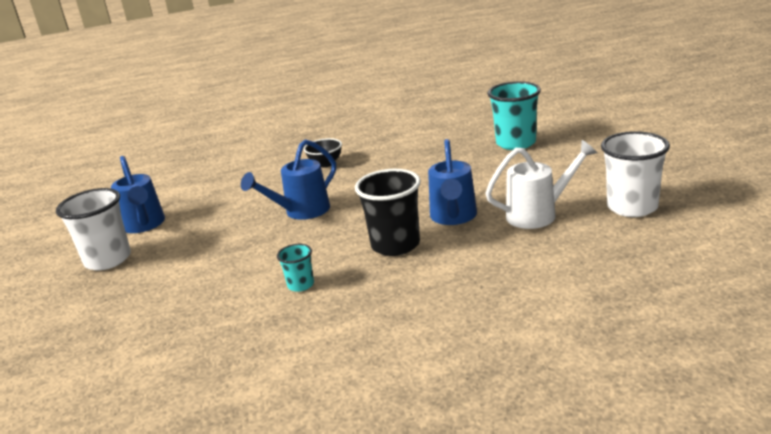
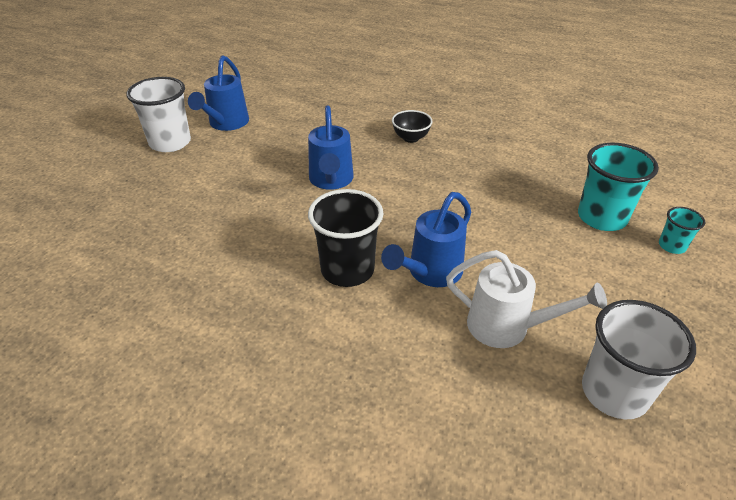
camera: 35 degrees right, 15 degrees up
blue watering can [241,139,336,220] -> blue watering can turned 90 degrees counterclockwise [308,106,354,190]
turquoise cup [277,244,314,292] -> turquoise cup moved to [659,207,705,254]

